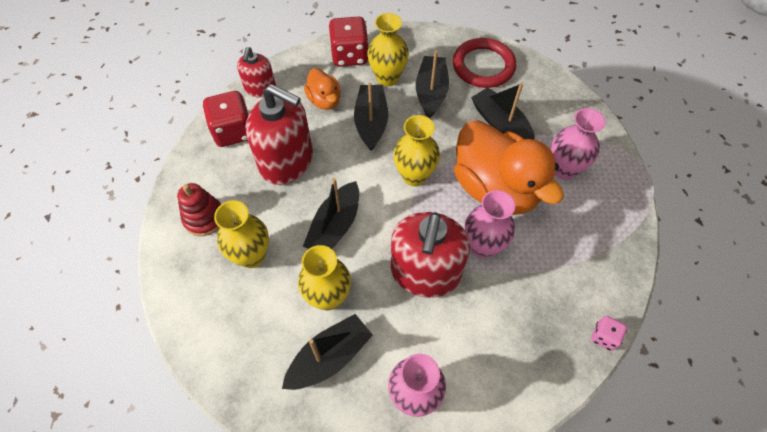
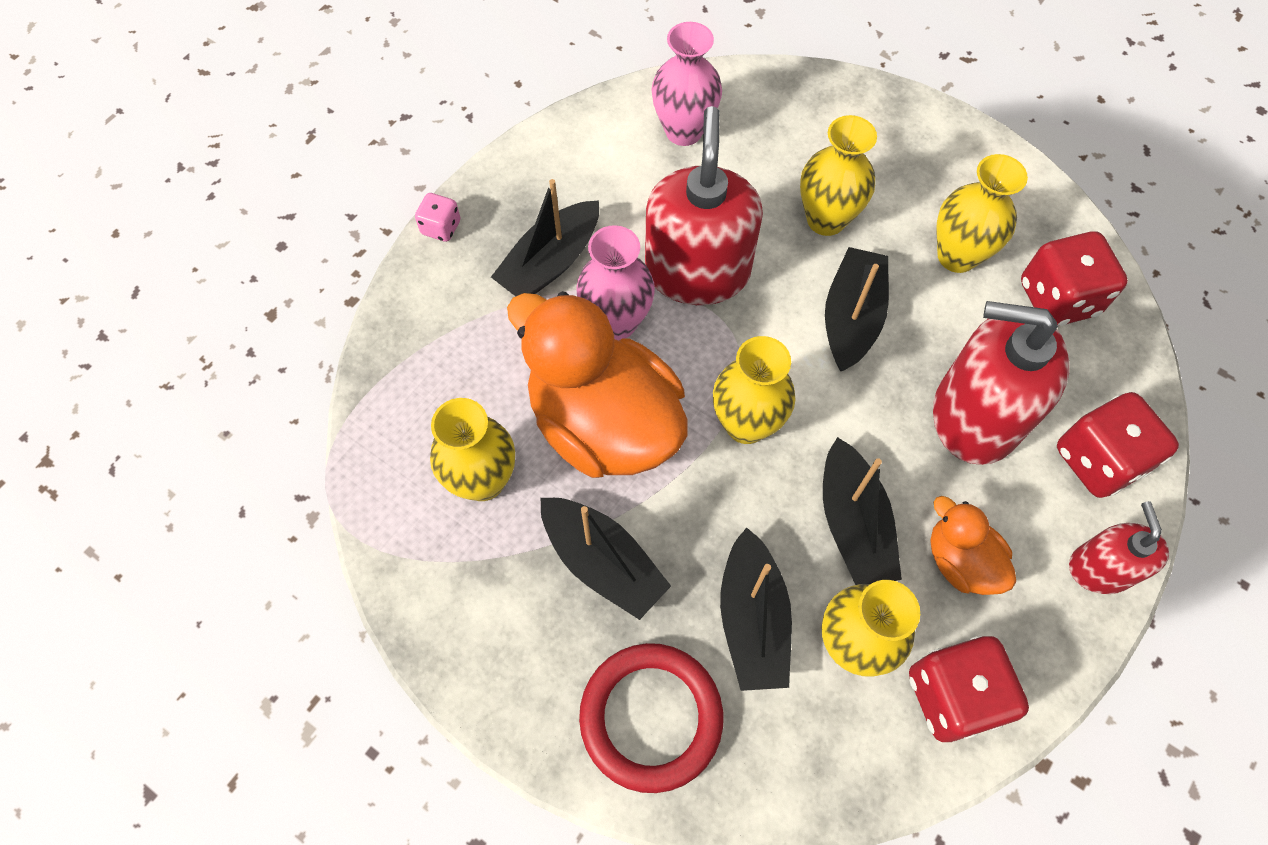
camera: 170 degrees right, 5 degrees up
red stacking toy [177,183,221,236] -> red dice [1021,231,1128,326]
black boat [282,314,373,390] -> black boat moved to [491,179,599,296]
pink vase [551,108,605,180] -> yellow vase [430,398,515,501]

